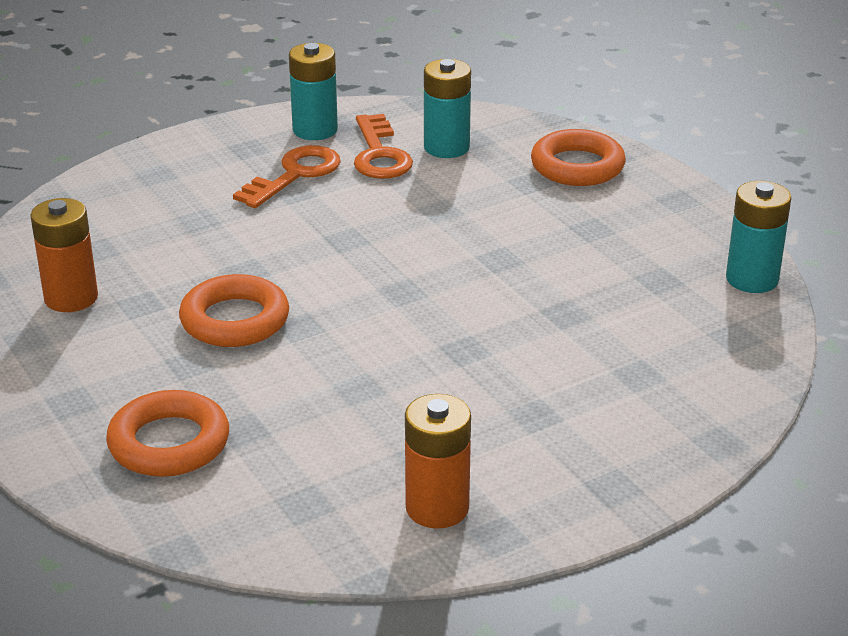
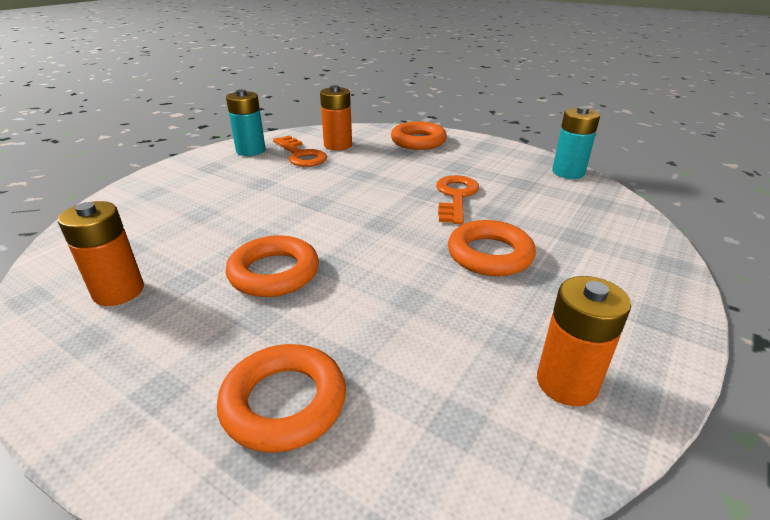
camera: 25 degrees left, 0 degrees up
orange key [233,145,341,208] -> orange key moved to [436,175,479,224]
turquoise battery [424,59,471,158] -> orange battery [320,85,352,150]
none -> orange ring [448,220,536,276]

